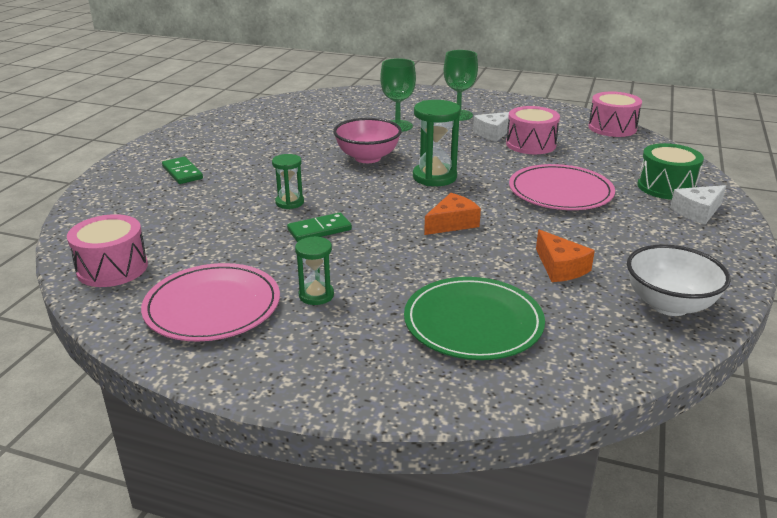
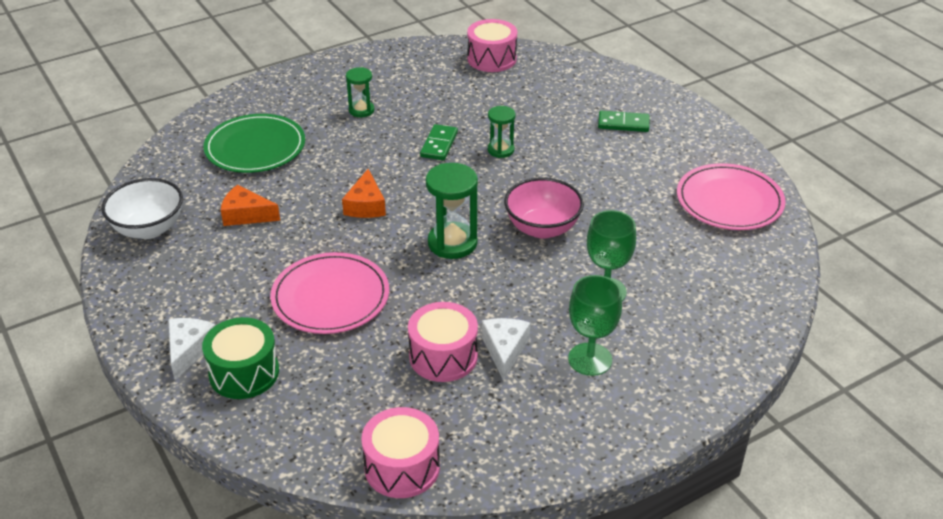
camera: 130 degrees right, 10 degrees up
pink plate [141,263,280,342] -> pink plate moved to [677,163,786,230]

